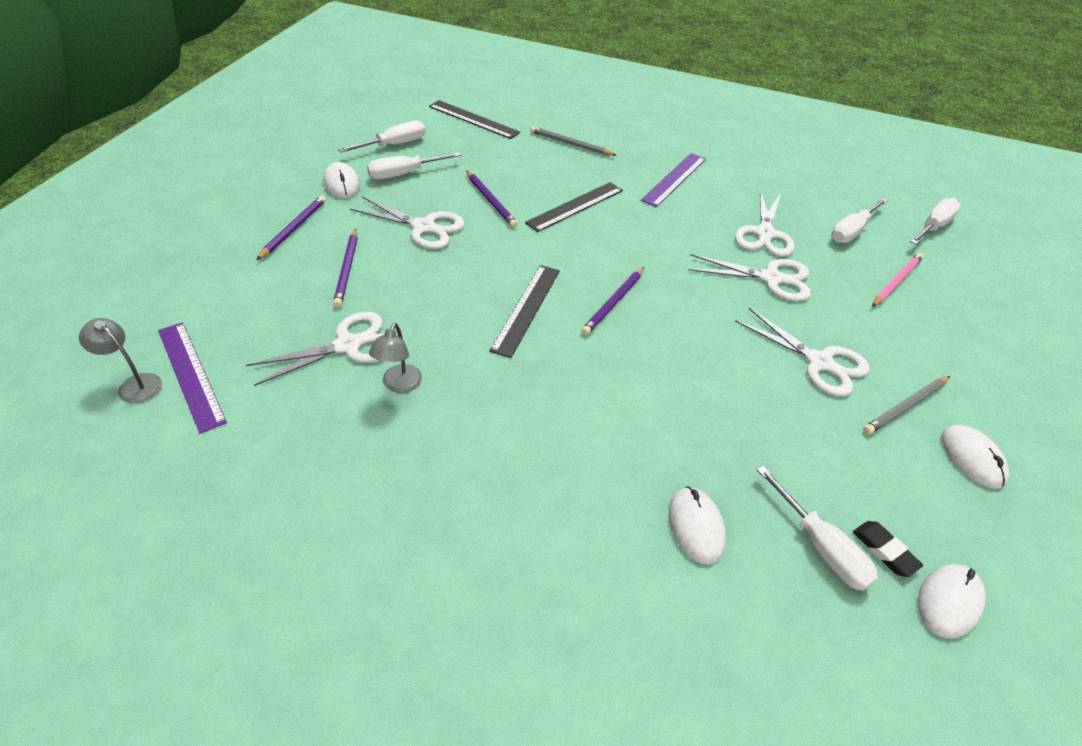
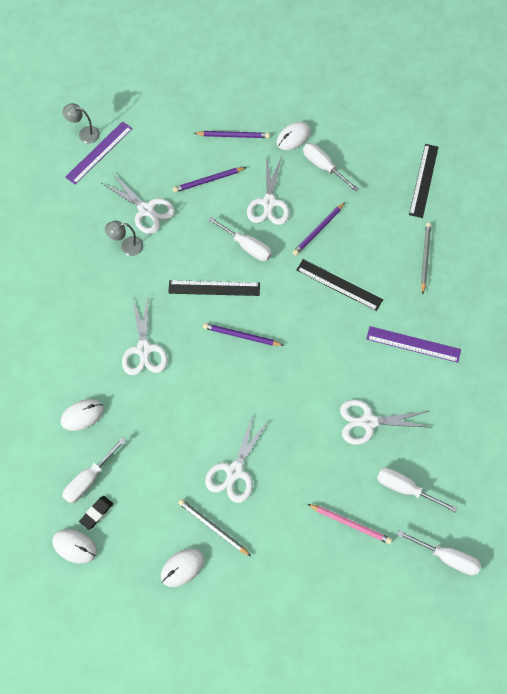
camera: 75 degrees right, 20 degrees up
grey lamp [79,318,162,403] -> grey lamp turned 90 degrees counterclockwise [62,103,100,144]
white screwdriver [338,120,425,153] -> white screwdriver moved to [208,217,272,261]
white scissors [689,254,811,301] -> white scissors moved to [122,297,168,375]

